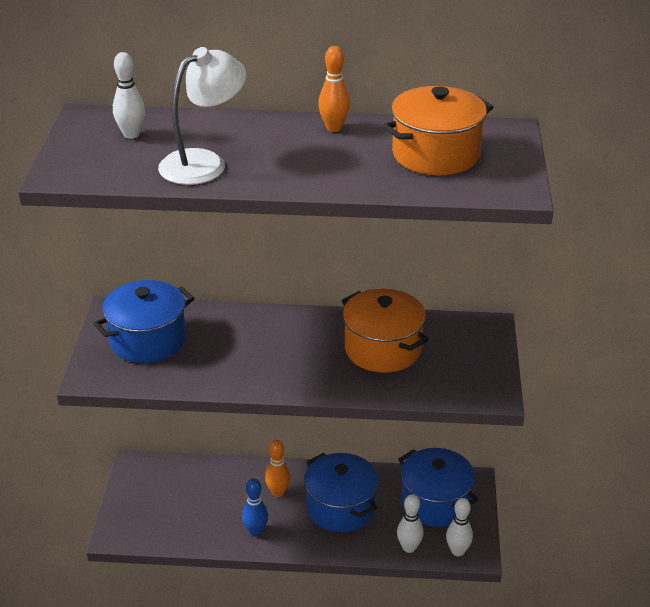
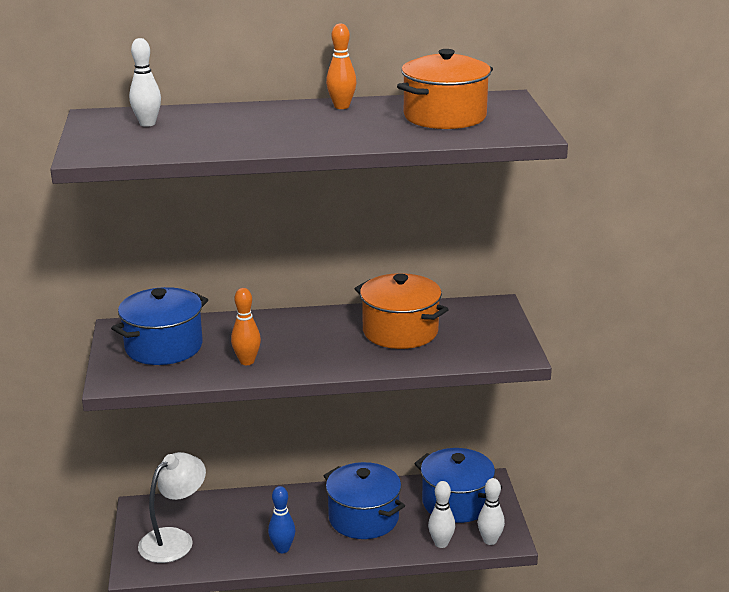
camera: 10 degrees left, 10 degrees down
white lamp [158,47,246,185] -> white lamp moved to [138,452,206,563]
orange bowling pin [265,440,290,497] -> orange bowling pin moved to [231,288,261,365]

